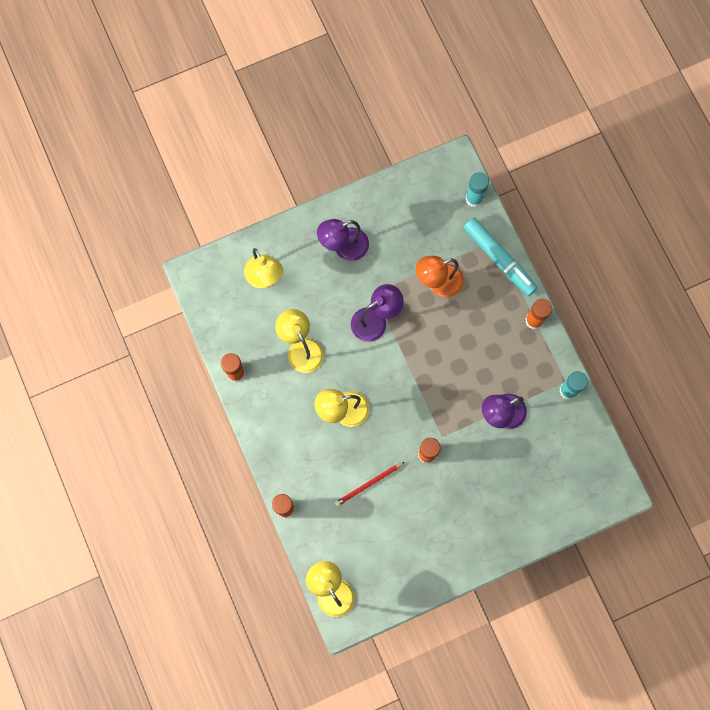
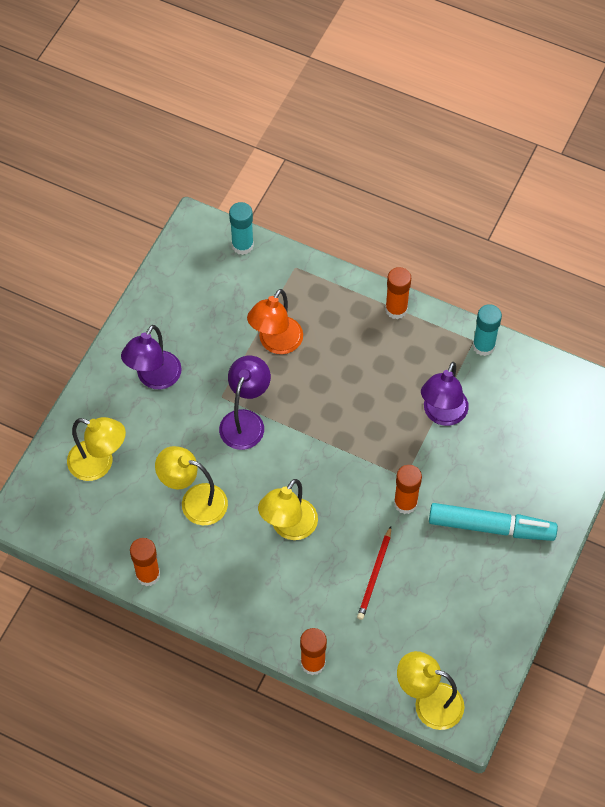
camera: 40 degrees left, 15 degrees down
turquoise marker [463,218,538,296] -> turquoise marker moved to [429,503,558,541]

